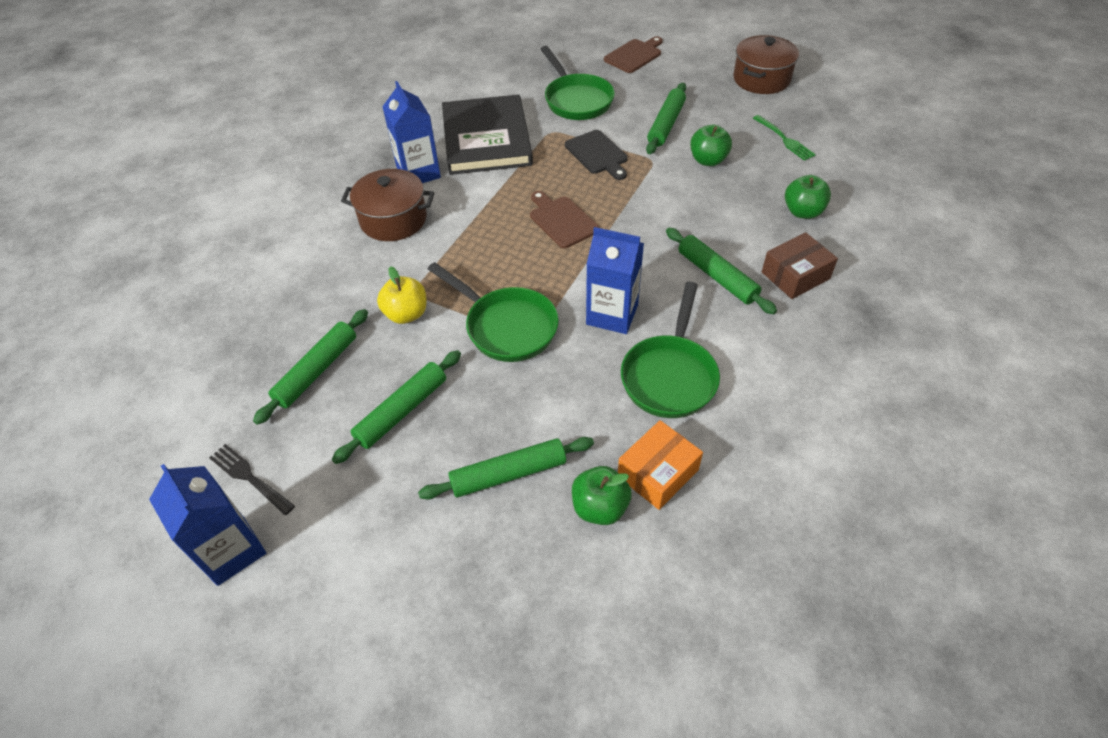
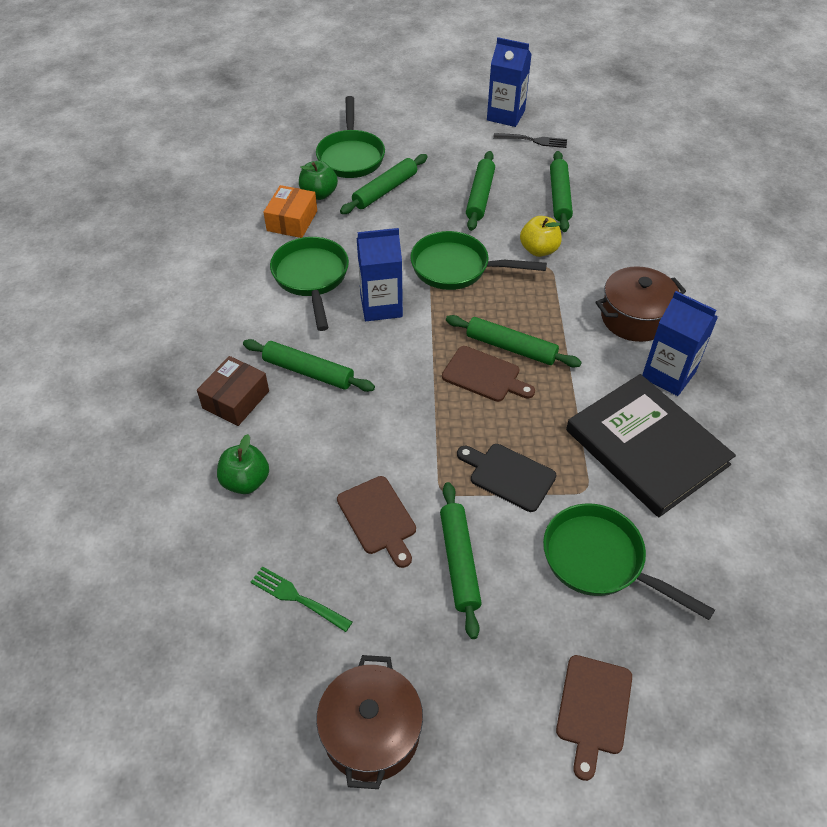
camera: 150 degrees right, 0 degrees up
green apple [690,125,732,166] -> brown cutting board [337,476,416,568]
none -> green pan [316,96,385,178]
none -> green rolling pin [446,315,582,368]

